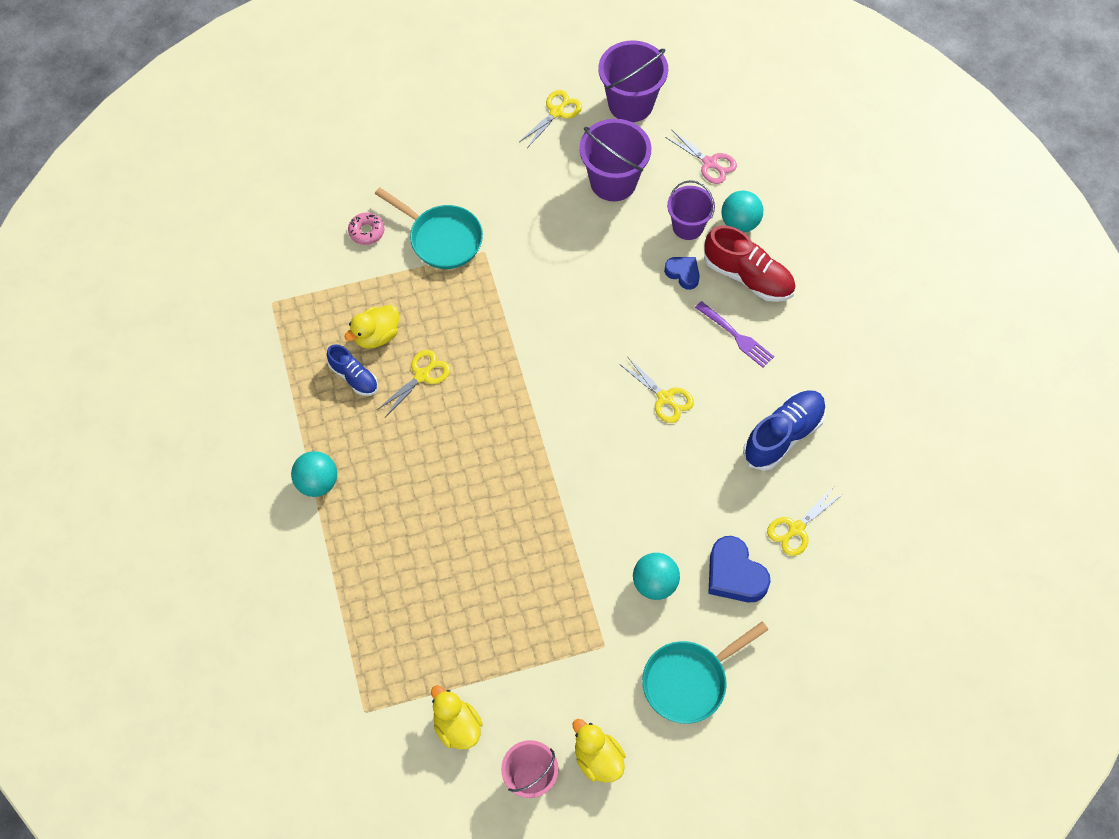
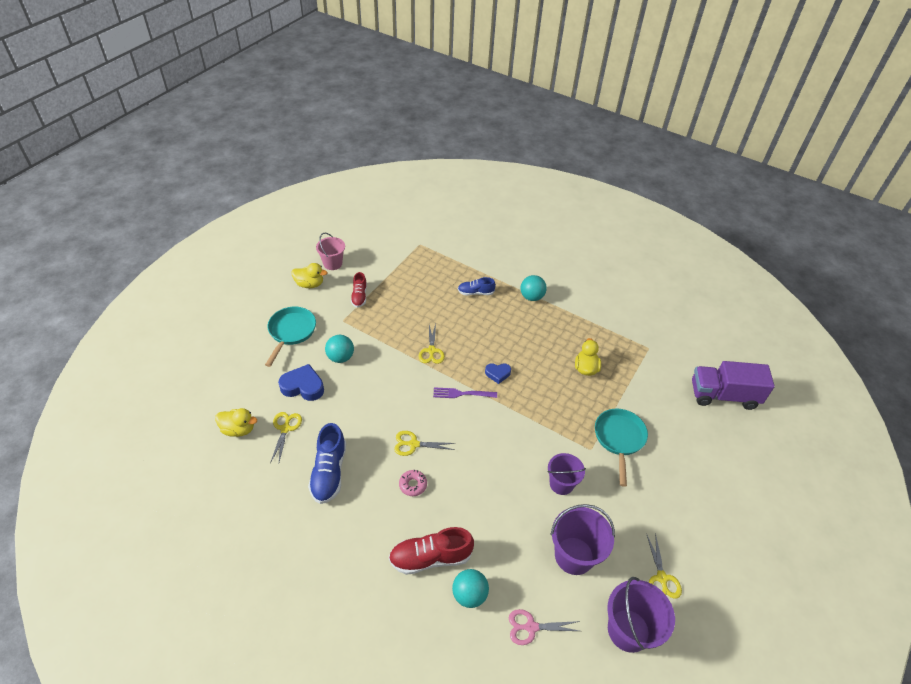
camera: 135 degrees right, 15 degrees down
blue shoe [327,344,378,396] -> blue shoe moved to [458,277,496,295]
pink donut [348,212,384,245] -> pink donut moved to [399,470,427,496]
turquoise pan [375,187,483,269] -> turquoise pan turned 105 degrees clockwise [595,409,648,487]
yellow scissors [377,350,450,417] -> yellow scissors moved to [419,324,445,364]
yellow duck [431,685,483,749] -> yellow duck moved to [215,408,257,437]
blue heart [664,257,700,290] -> blue heart moved to [485,363,511,384]
purple bucket [667,180,715,240] -> purple bucket moved to [547,453,586,495]
purple fork [695,301,774,368] -> purple fork moved to [433,387,497,398]
none -> red shoe [351,272,367,308]
none -> purple truck [692,361,775,410]

